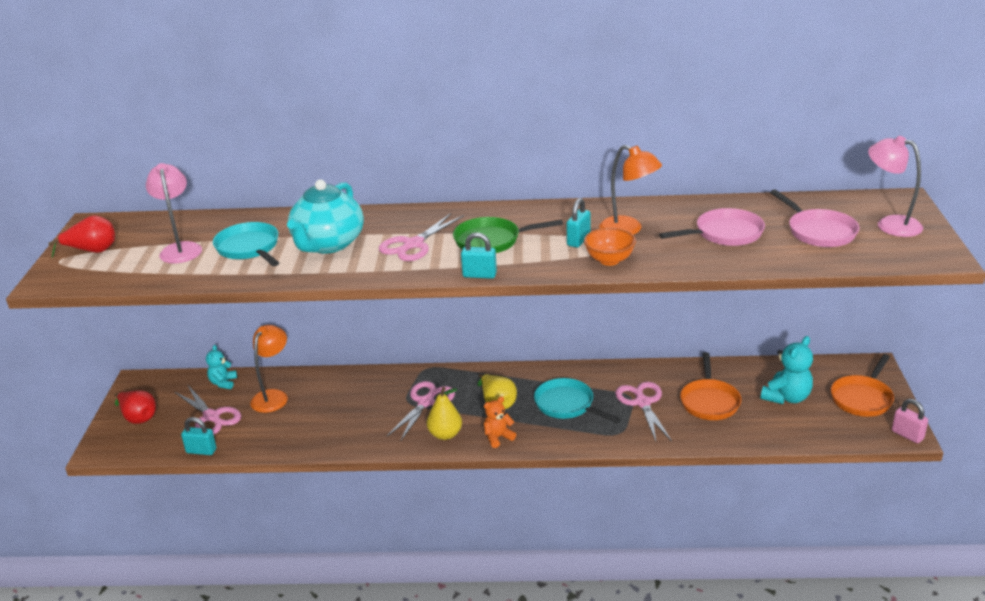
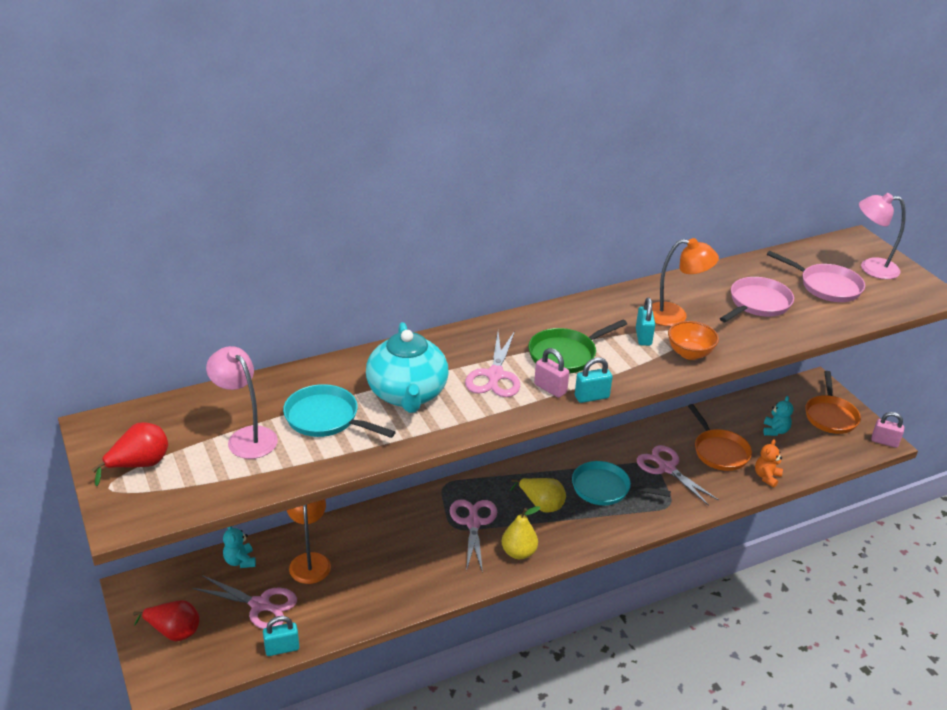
camera: 30 degrees left, 5 degrees up
orange teddy bear [484,396,516,448] -> orange teddy bear moved to [755,439,783,487]
turquoise teddy bear [761,336,813,404] -> turquoise teddy bear [763,396,793,436], size x0.63
none -> pink padlock [534,348,569,398]

